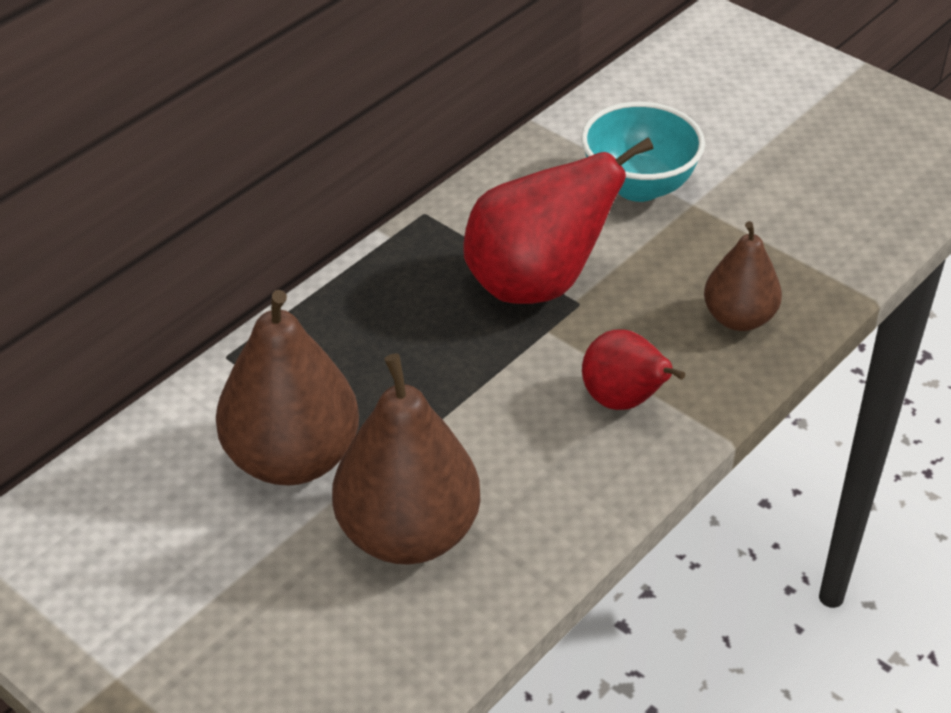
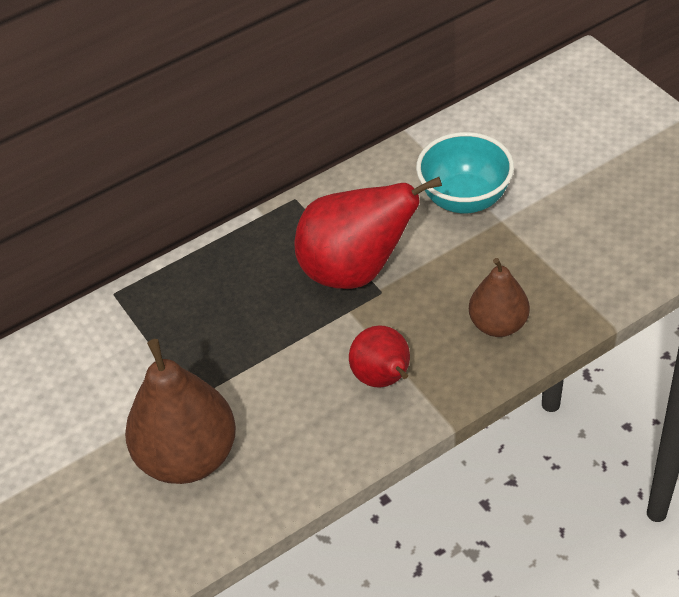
camera: 20 degrees right, 5 degrees up
brown pear [216,290,359,486] -> none

